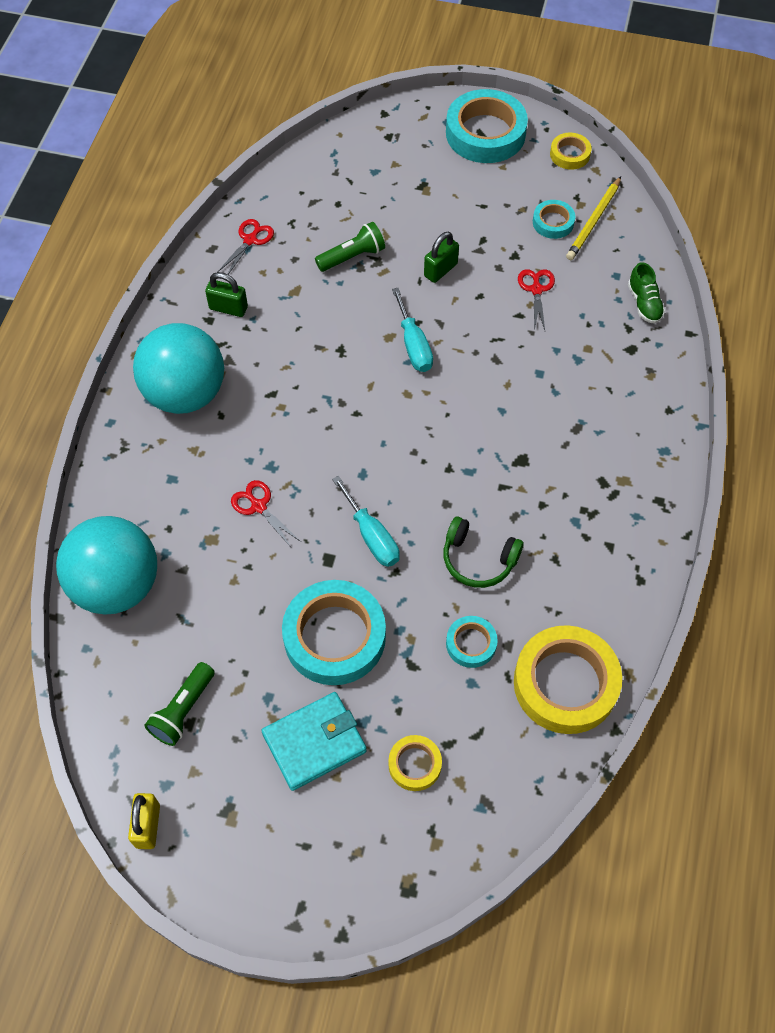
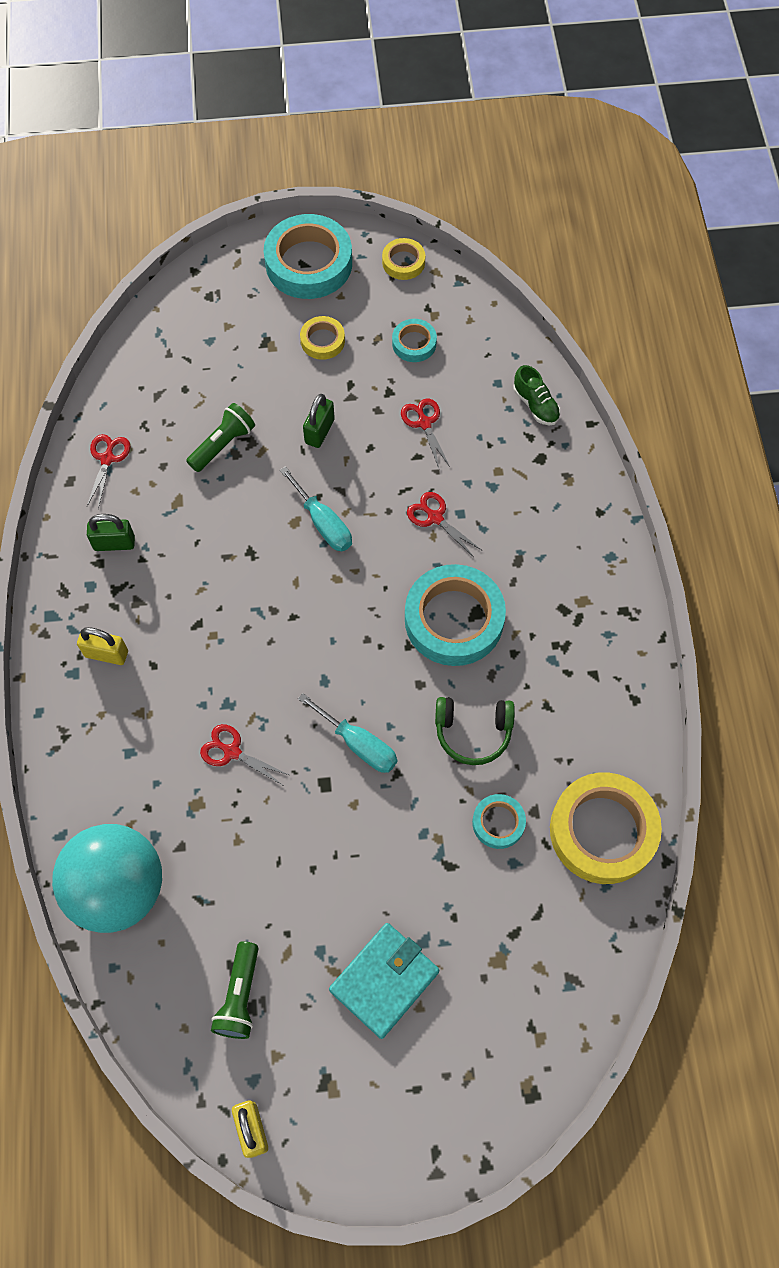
camera: 20 degrees left, 5 degrees up
turquoise ball [133,323,224,414] -> yellow padlock [77,627,128,665]
turquoise tape [282,580,386,685] -> turquoise tape moved to [405,564,506,666]
yellow tape [388,735,442,791] -> yellow tape moved to [300,316,345,360]
yellow pencil [566,177,621,260] -> none
none -> red scissors [407,492,481,557]

